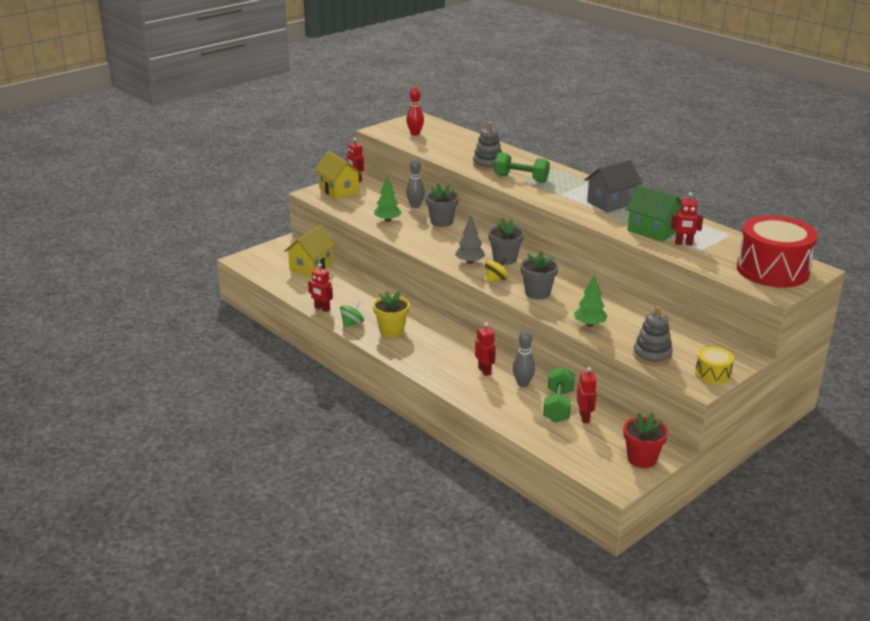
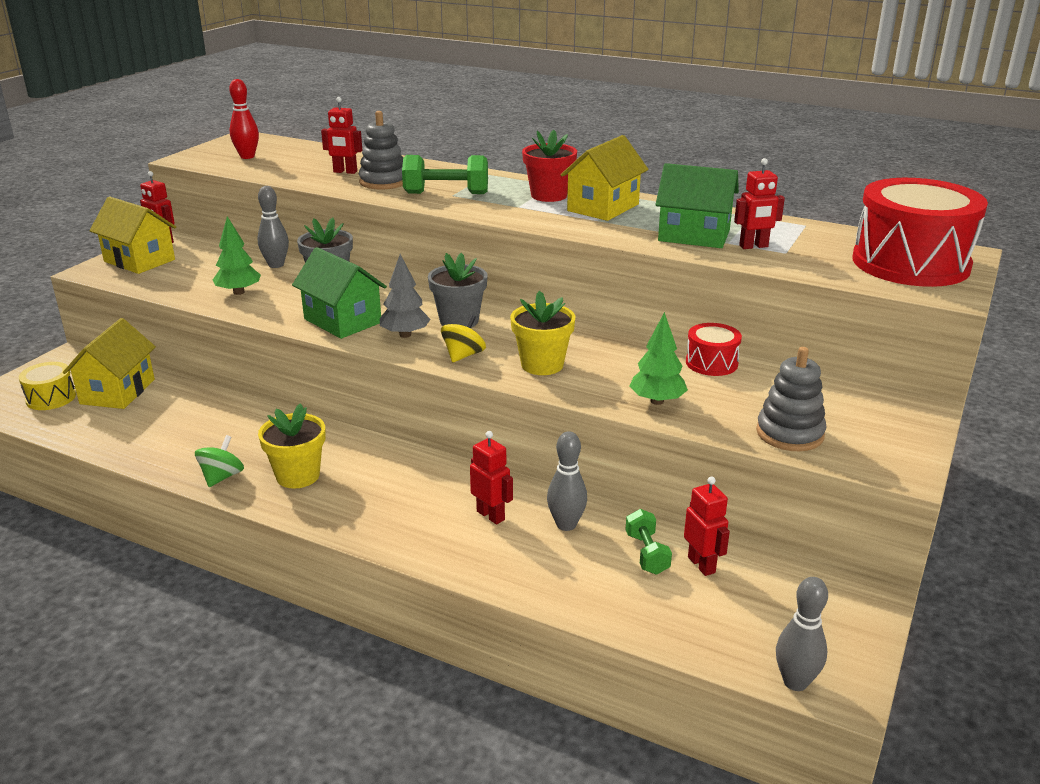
camera: 20 degrees left, 0 degrees up
red robot [308,263,333,312] -> red robot moved to [321,97,362,174]
grey flower pot [520,250,559,299] -> yellow flower pot [510,291,576,375]
green dumbbell [543,366,575,423] -> green dumbbell [625,509,672,575], size x0.62
grey house [584,160,642,213] -> yellow house [561,135,648,221]
red flower pot [623,412,668,468] -> red flower pot moved to [522,130,577,202]
yellow drum [695,347,734,384] -> yellow drum moved to [19,362,76,410]
none -> green house [292,247,387,339]
none -> red drum [686,323,742,376]
none -> grey bowling pin [776,577,828,691]

